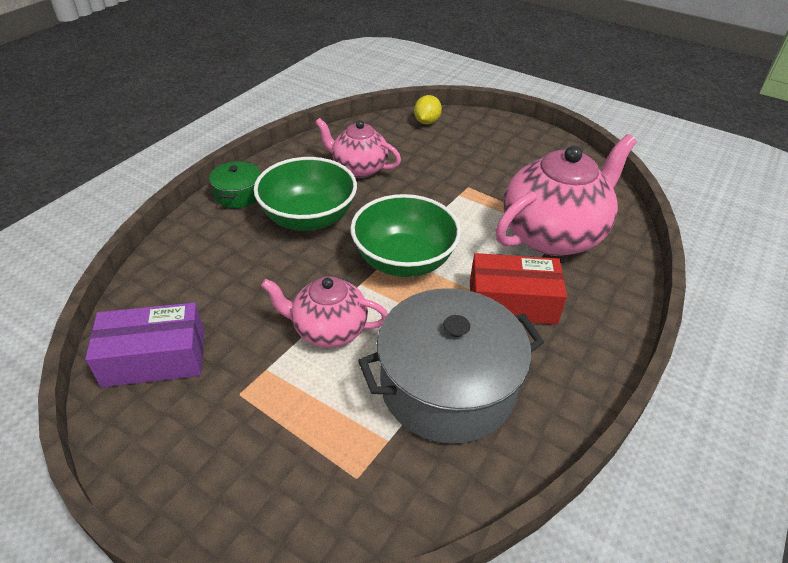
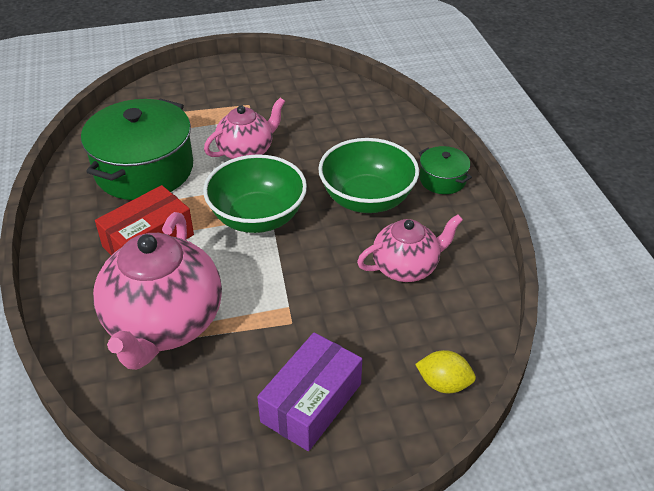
camera: 135 degrees right, 0 degrees up
purple box [85,303,204,387] -> purple box moved to [257,332,362,451]
grey pot [358,288,544,444] -> green pot [81,99,193,200]
yellow lemon [414,95,442,124] -> yellow lemon turned 45 degrees counterclockwise [415,350,476,393]

